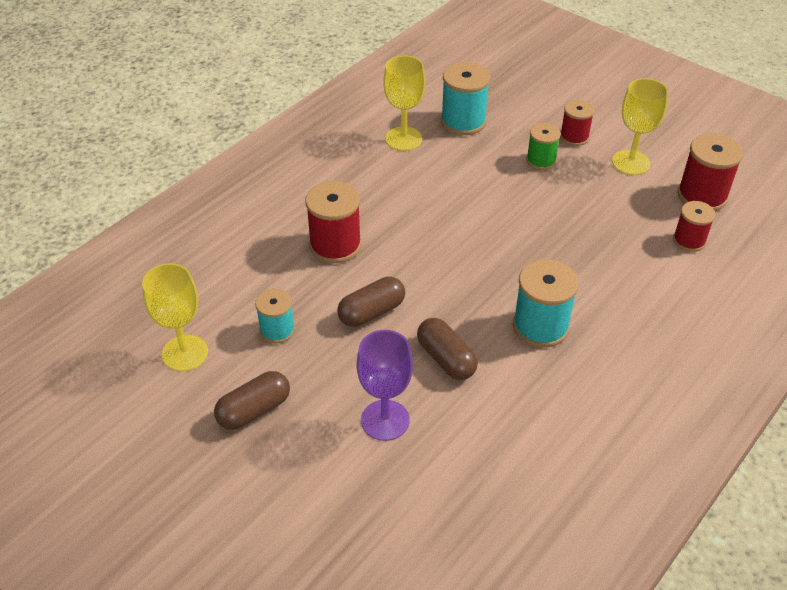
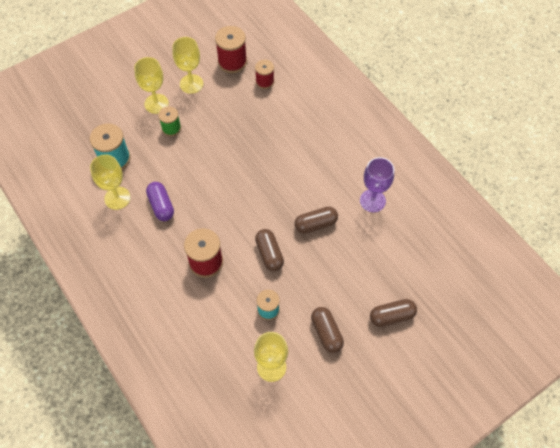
camera: 75 degrees left, 15 degrees up
purple goblet [357,330,413,441] -> purple goblet moved to [360,157,394,212]
turquoise spool [513,259,579,348] -> none
red spool [560,100,594,146] -> yellow goblet [134,57,169,114]
none -> purple capsule [146,182,174,221]
none -> brown capsule [370,299,417,327]

